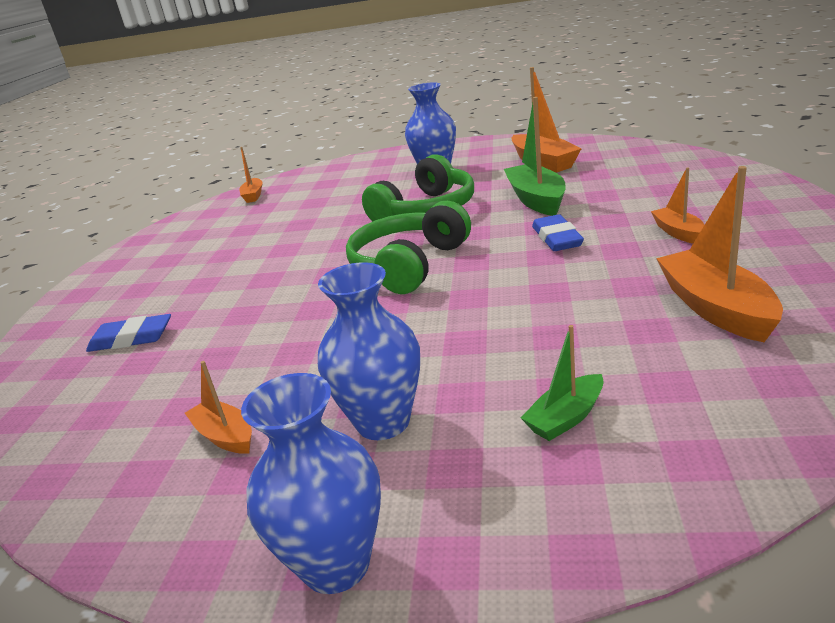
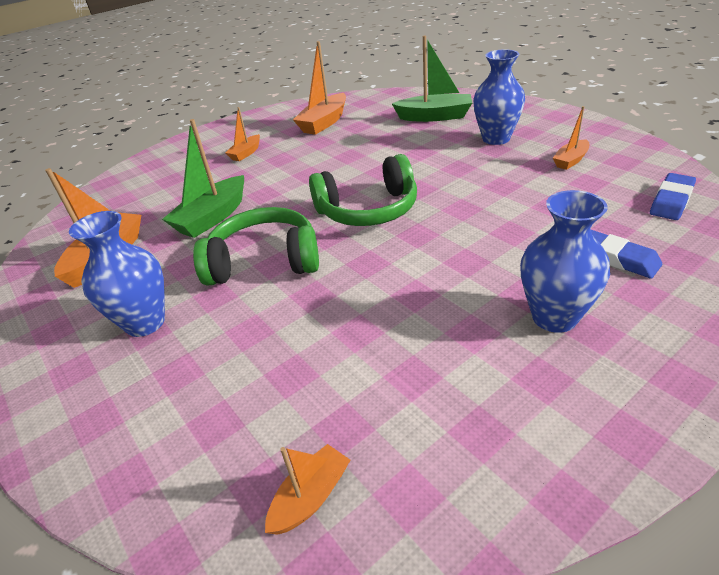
camera: 135 degrees left, 10 degrees up
orange boat [185,361,252,454] -> orange boat turned 45 degrees clockwise [553,106,589,170]
blue vase [241,373,381,594] -> blue vase moved to [520,190,610,333]
green boat [521,325,604,441] -> green boat [392,36,472,122], size x1.77
blue eraser [532,214,584,251] -> blue eraser moved to [650,173,696,220]

